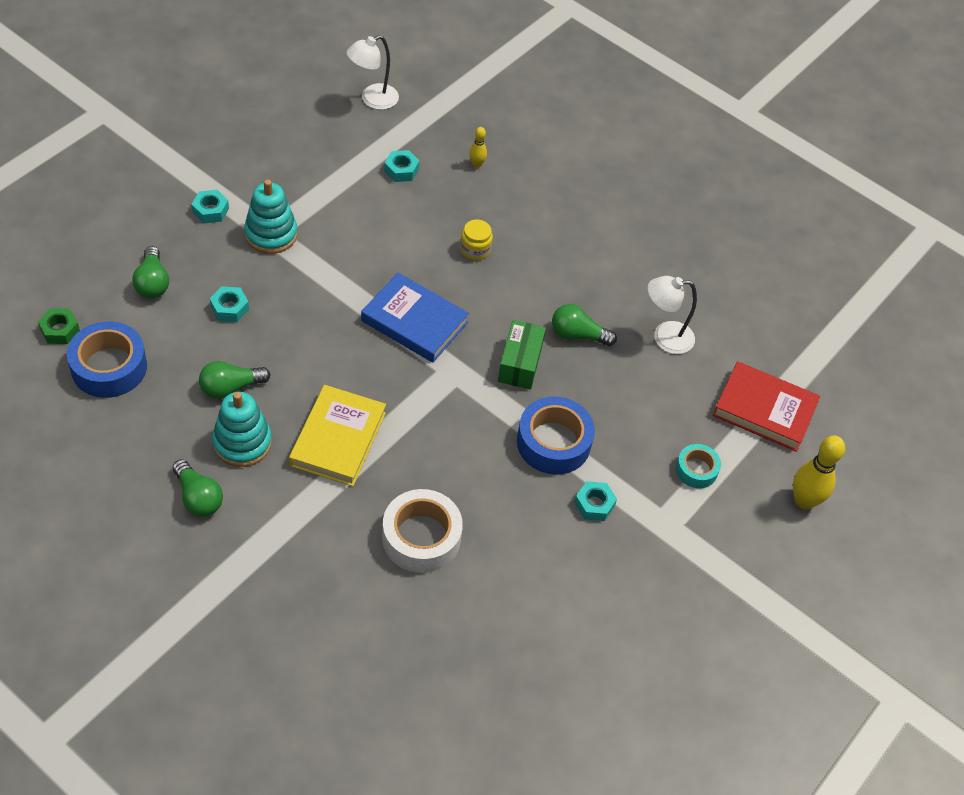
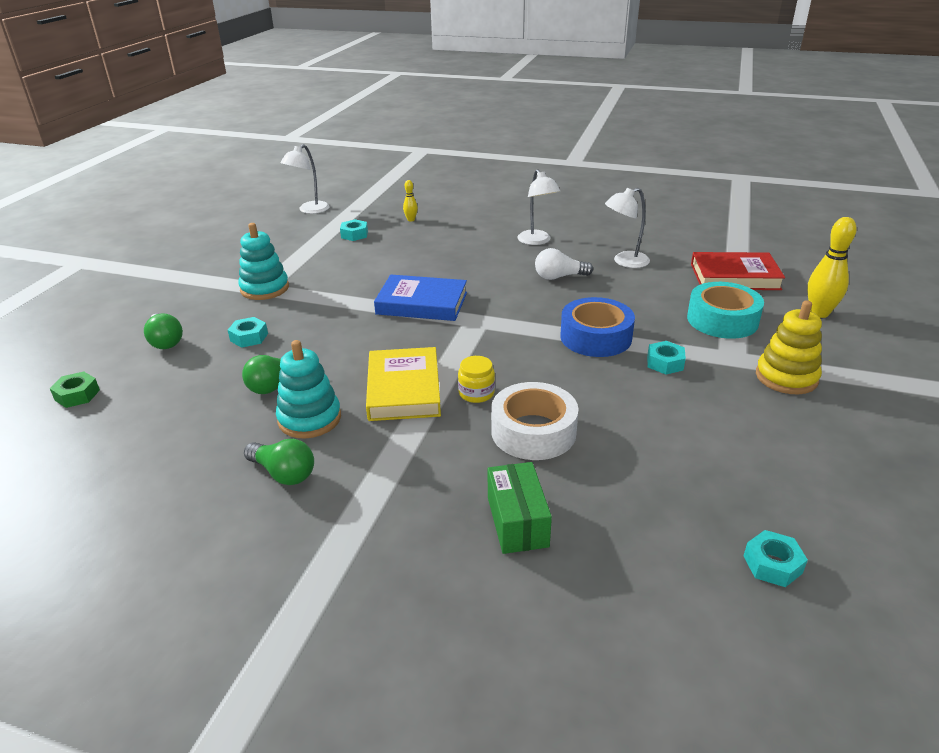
camera: 15 degrees left, 20 degrees down
blue tape [67,321,147,398] -> none
turquoise nut [191,190,229,224] -> turquoise nut moved to [744,530,808,587]
yellow jar [460,220,493,260] -> yellow jar moved to [458,356,495,403]
green box [498,320,546,390] -> green box moved to [488,462,552,554]
green light bulb [552,304,617,346] -> white light bulb [535,248,593,280]
turquoise tape [676,444,721,488] -> turquoise tape [687,282,764,339], size x1.76
none -> white lamp [518,169,560,245]
none -> yellow stacking toy [756,300,822,394]

